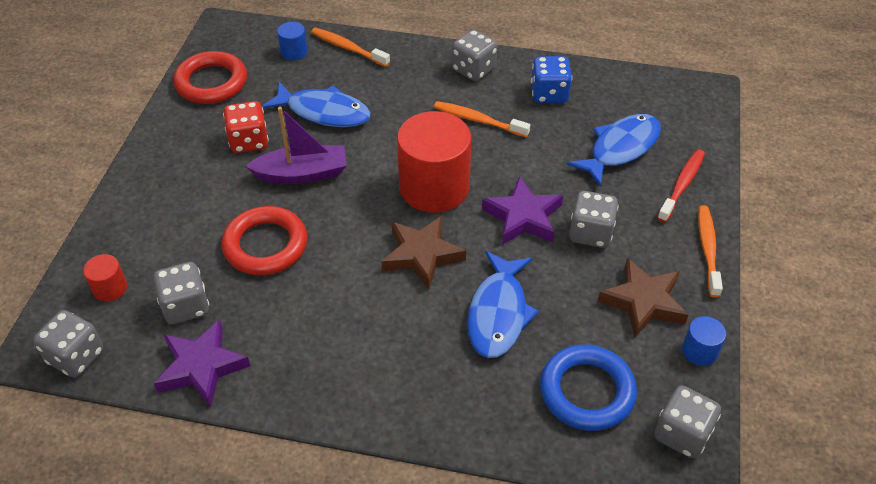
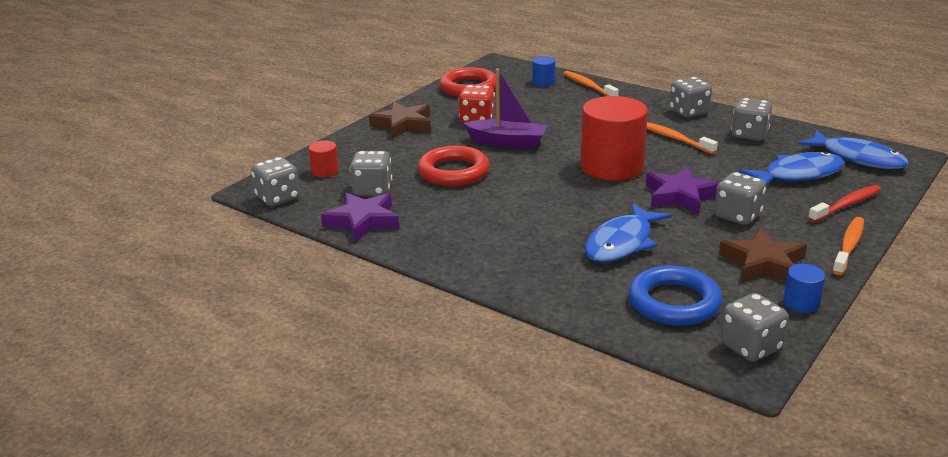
camera: 25 degrees right, 20 degrees down
blue fish [262,82,371,127] -> blue fish moved to [797,130,908,169]
brown star [381,216,466,290] -> brown star moved to [369,101,431,139]
blue dice [531,56,572,103] -> grey dice [731,98,772,141]

